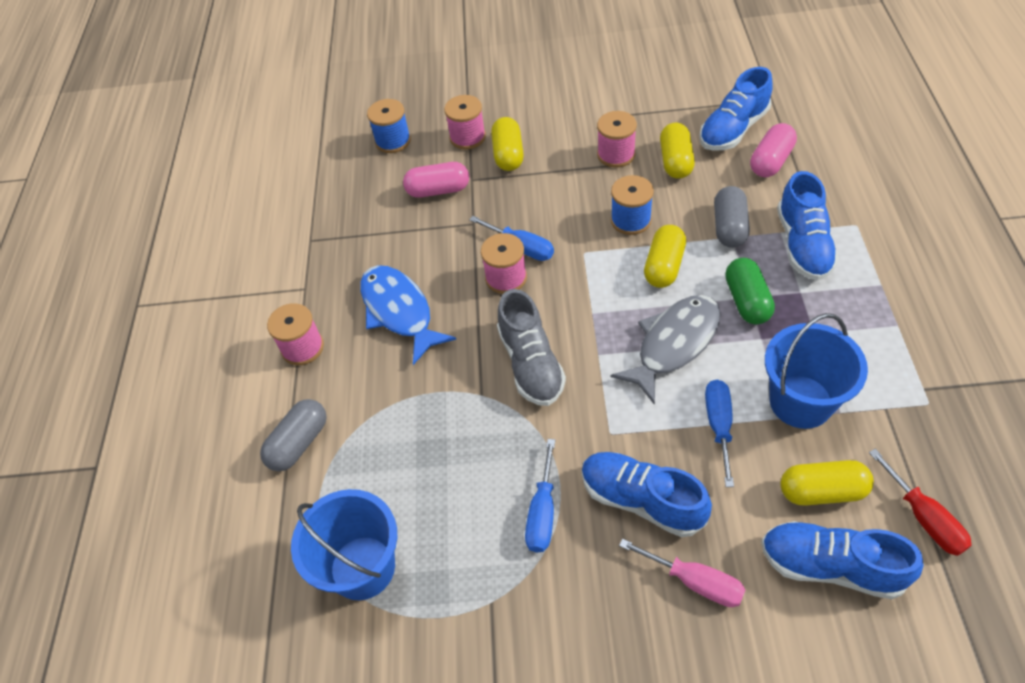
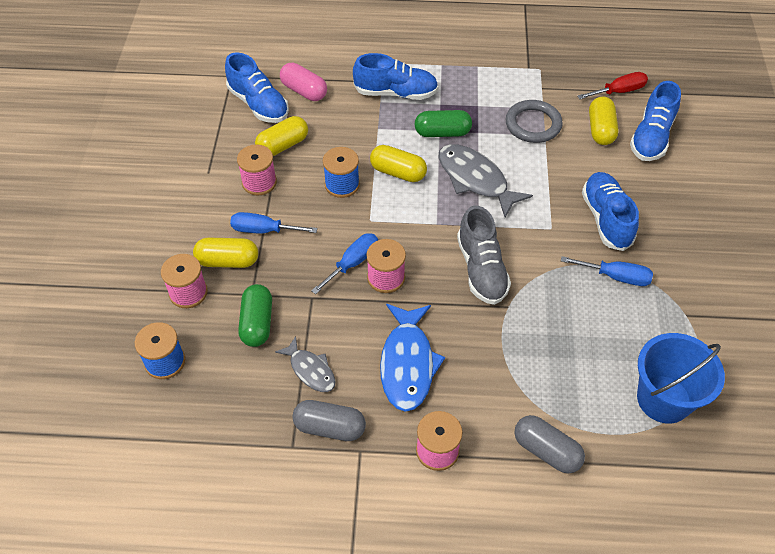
camera: 90 degrees left, 0 degrees up
blue fish [360,265,456,365] -> blue fish turned 60 degrees counterclockwise [380,304,445,412]
pink capsule [403,162,469,198] -> green capsule [238,284,272,347]
grey shoe [497,289,566,406] -> grey shoe turned 90 degrees clockwise [457,206,511,305]
blue shoe [582,452,712,537] -> blue shoe turned 135 degrees clockwise [582,172,639,251]
pink screwdriver [619,539,746,607] -> none
yellow capsule [660,122,695,179] -> yellow capsule turned 45 degrees counterclockwise [255,116,308,156]
blue screwdriver [705,380,734,487] -> blue screwdriver moved to [230,212,317,233]
grey capsule [714,186,750,248] -> grey capsule moved to [293,400,366,441]
blue bucket [765,313,868,429] -> grey ring [506,100,563,143]
none -> grey fish [275,336,335,392]

